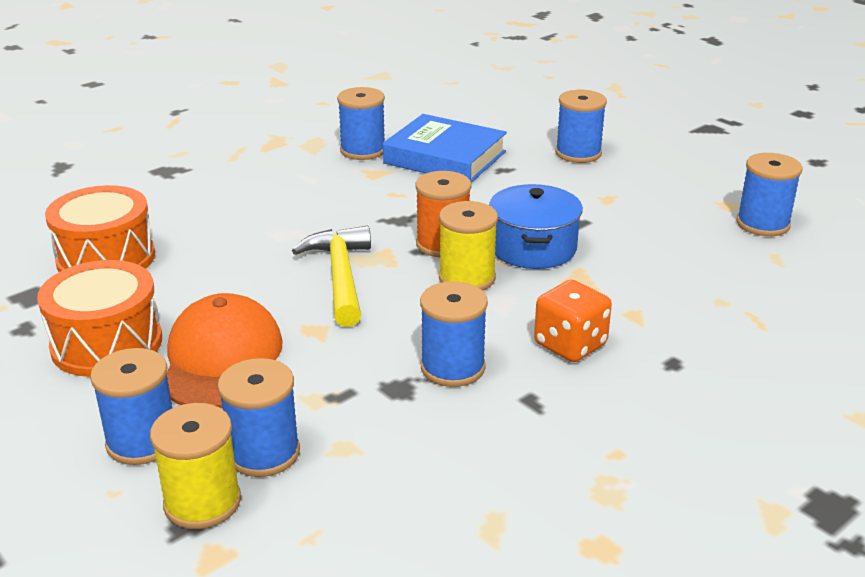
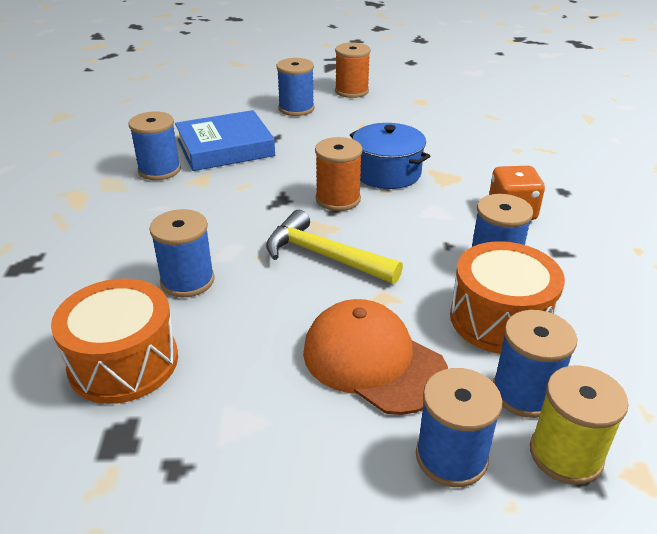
camera: 50 degrees left, 5 degrees up
orange drum [37,260,162,377] -> orange drum moved to [450,241,565,354]
yellow spool [439,201,498,291] -> none
blue spool [736,153,802,236] -> blue spool moved to [149,209,215,297]
none -> orange spool [335,43,371,98]

